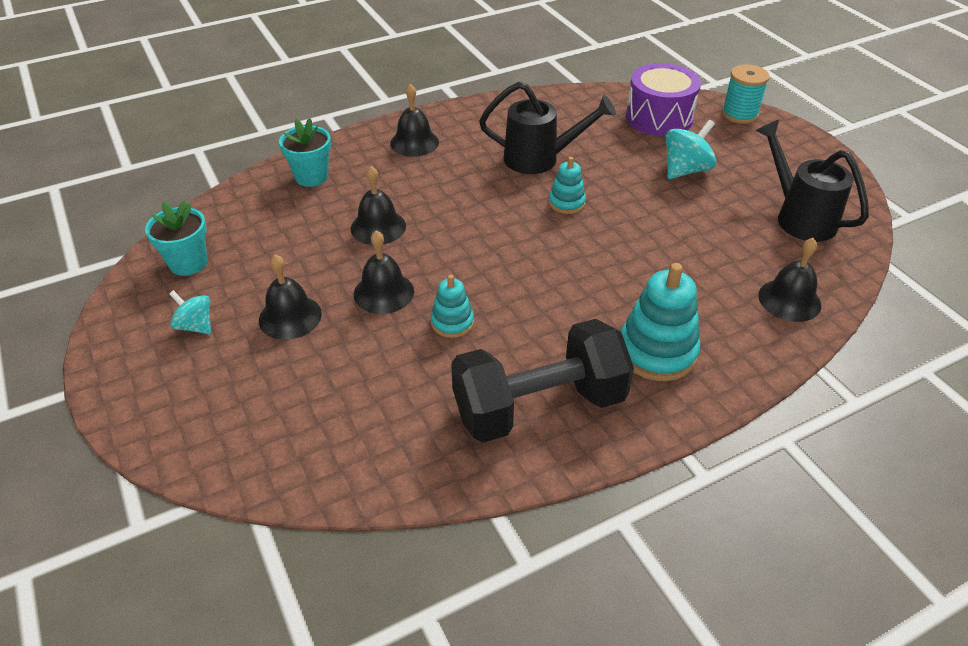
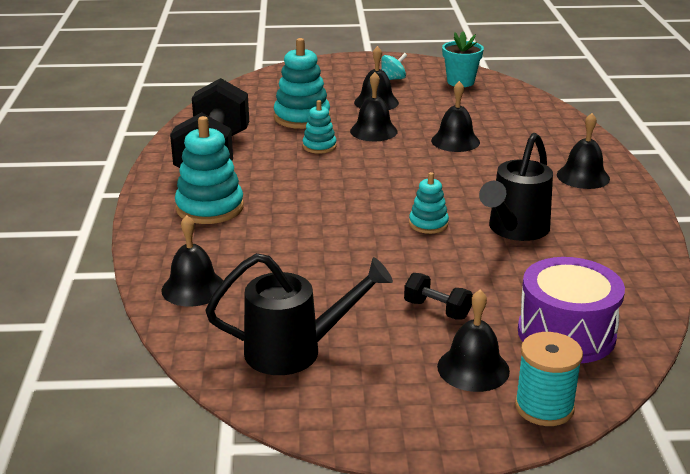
camera: 115 degrees right, 15 degrees down
turquoise flower pot [279,118,331,187] -> none
turquoise spinning top [666,120,716,179] -> black dumbbell [404,273,473,320]
none -> turquoise stacking toy [274,38,330,129]
none -> black bell [437,290,510,392]

